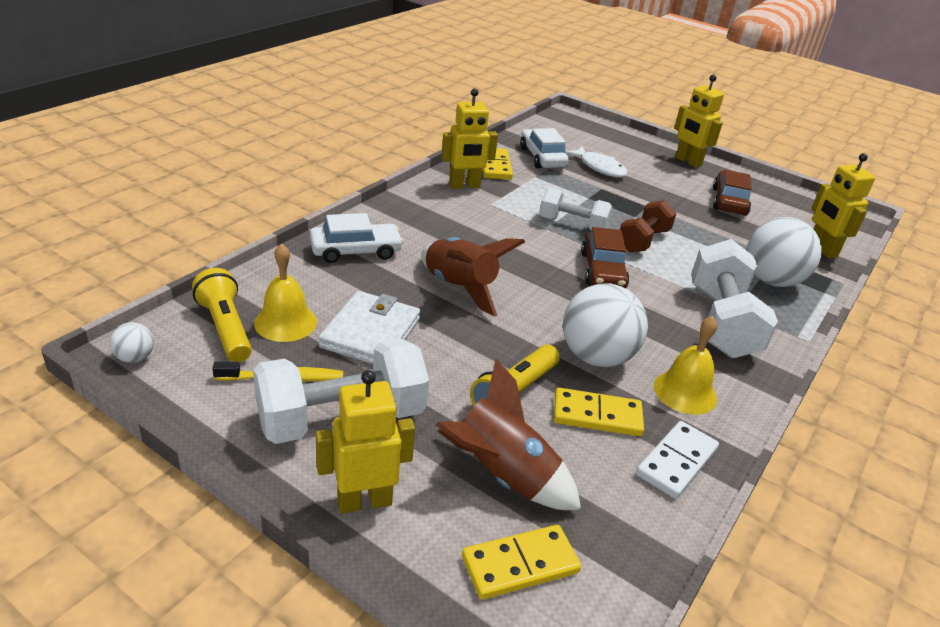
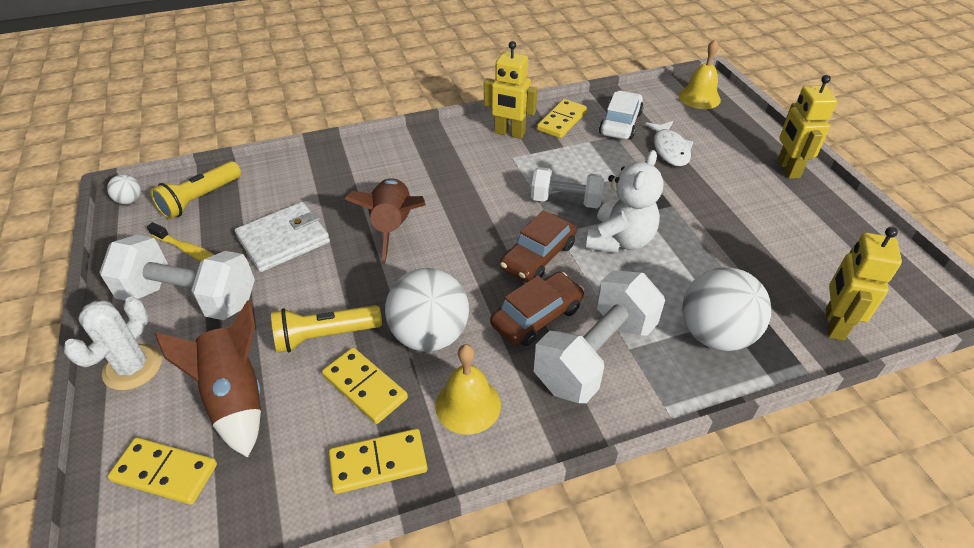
camera: 40 degrees right, 10 degrees up
yellow flashlight [192,268,252,362] -> yellow flashlight turned 150 degrees counterclockwise [150,161,241,220]
yellow bell [254,243,317,342] -> yellow bell moved to [679,39,721,109]
white car [310,213,404,263] -> none
yellow robot [316,370,415,514] -> white cactus [63,297,162,390]
white dumbbell [539,187,612,230] -> white dumbbell turned 45 degrees counterclockwise [531,167,604,208]
brown dumbbell [620,200,676,252] -> white teddy bear [586,150,664,253]
white domino [636,421,719,499] -> yellow domino [328,429,428,494]
brown car [713,170,752,216] -> brown car moved to [490,272,584,346]

